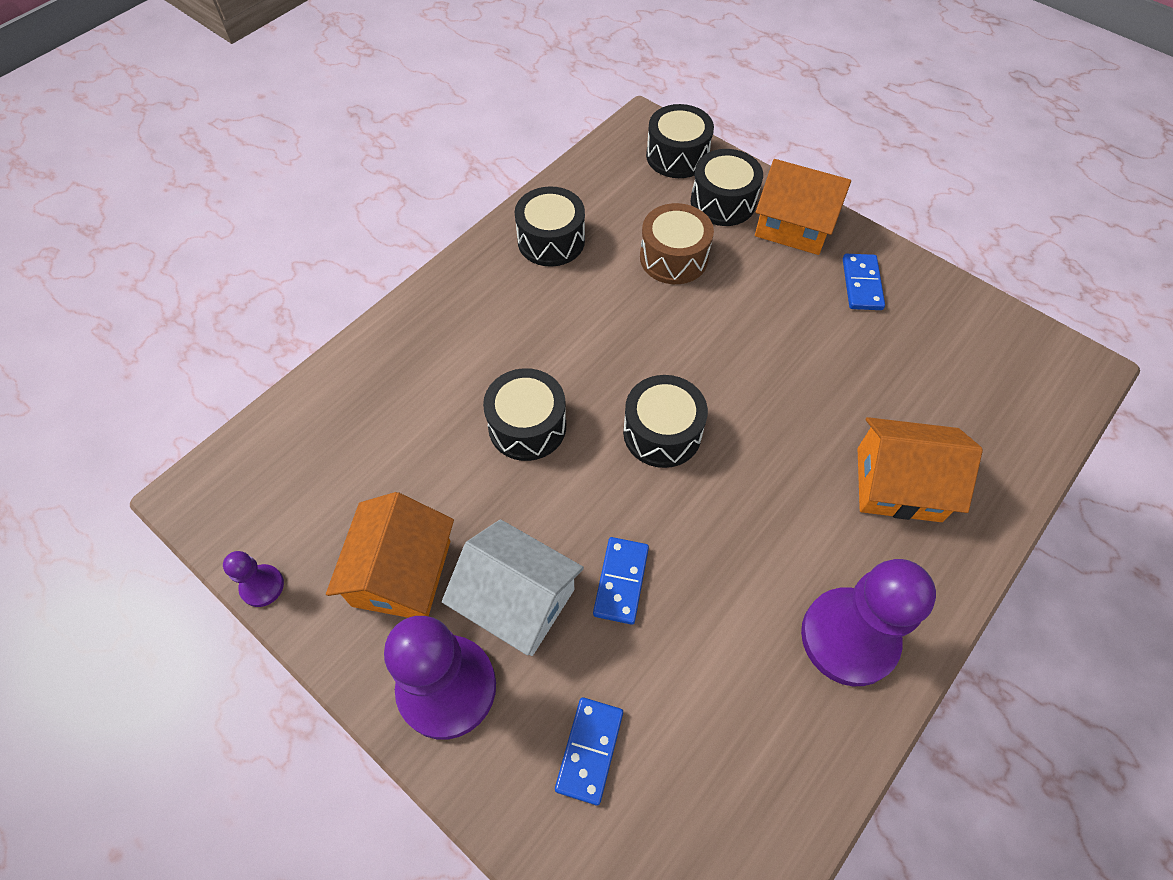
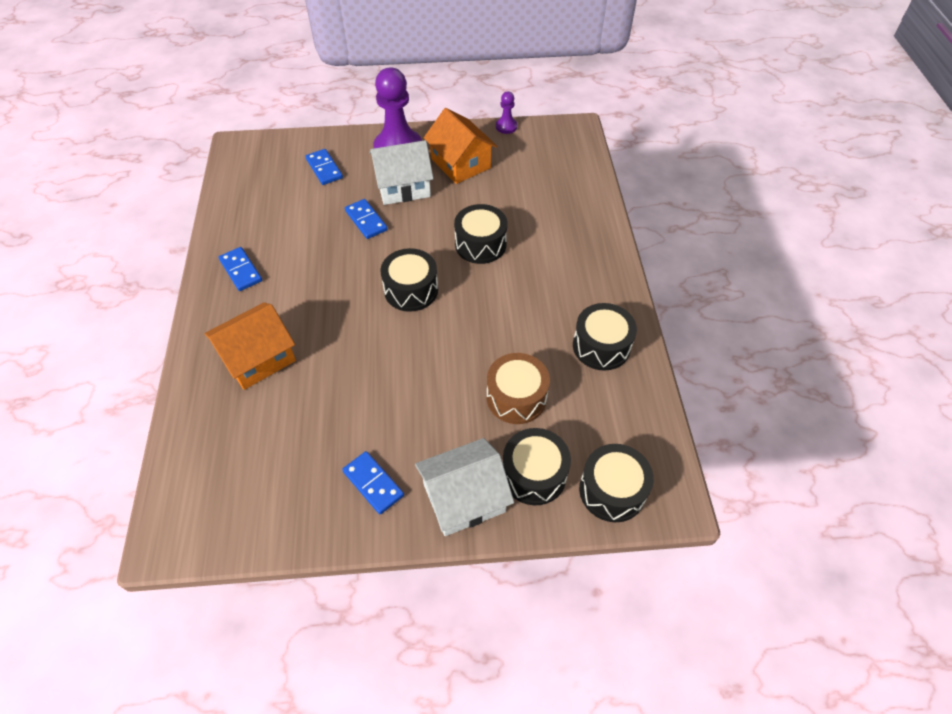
camera: 135 degrees right, 5 degrees down
orange house [755,159,851,255] -> white house [415,438,514,536]
purple pawn [801,559,936,686] -> blue domino [219,247,262,291]

